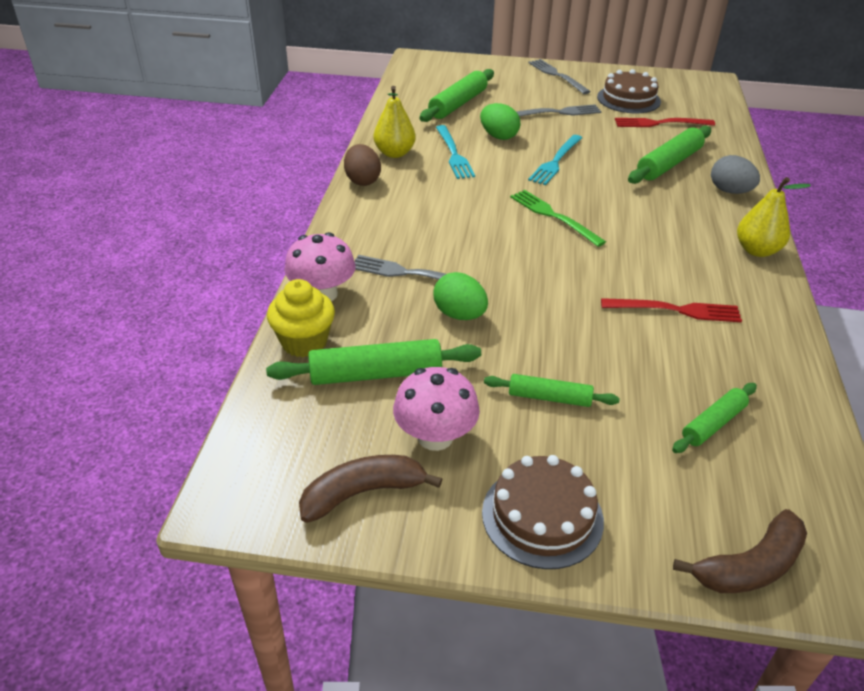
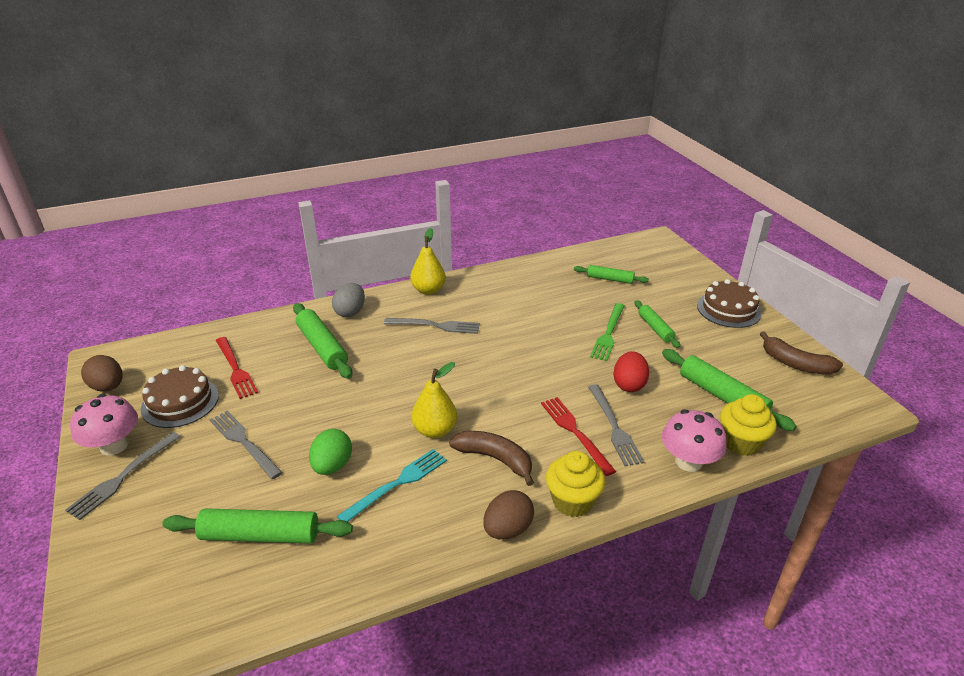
camera: 120 degrees left, 5 degrees down
yellow pear [374,86,416,158] -> yellow pear moved to [411,362,457,438]
pink mushroom [393,367,480,451] -> pink mushroom moved to [70,394,138,456]
green egg [433,272,488,320] -> red egg [613,351,649,392]
green fork [510,190,606,247] -> green fork moved to [590,303,625,361]
turquoise fork [528,135,582,185] -> none
red fork [601,298,742,322] -> red fork moved to [541,397,616,476]
green rolling pin [628,126,711,184] -> green rolling pin turned 45 degrees clockwise [293,303,352,379]
brown banana [673,509,807,593] -> brown banana moved to [449,431,534,486]
none -> brown egg [81,355,123,392]
none -> grey fork [384,318,480,334]
none -> yellow cupcake [546,451,605,517]

